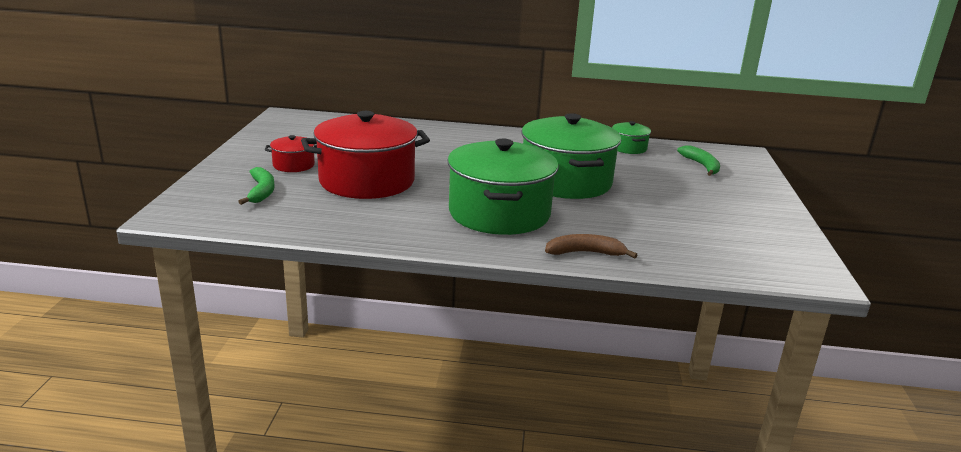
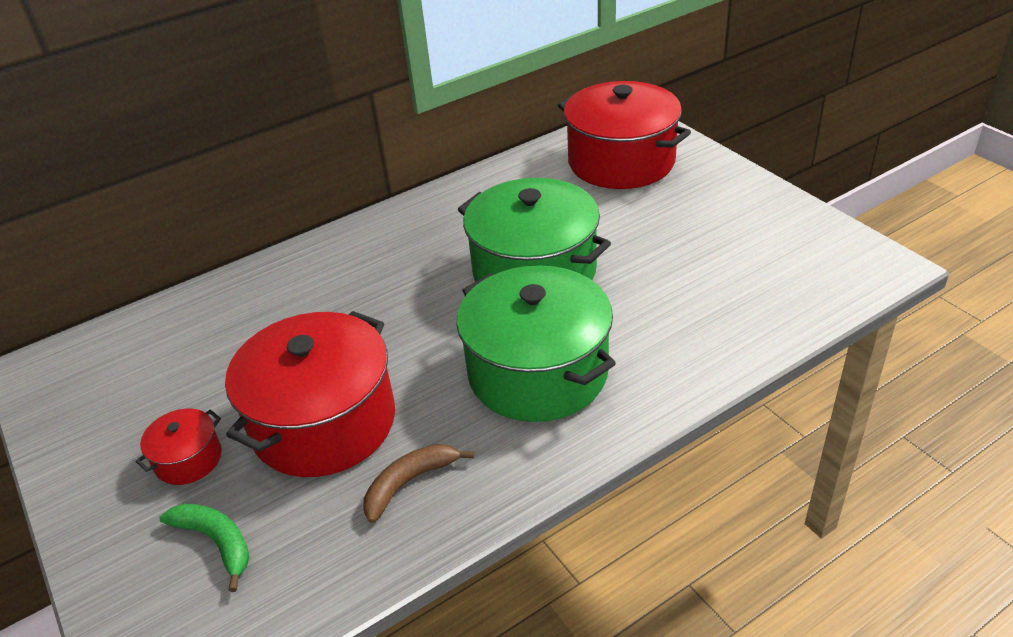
camera: 35 degrees left, 15 degrees up
brown banana [545,234,637,258] -> brown banana moved to [363,444,474,523]
green pot [612,121,651,154] -> none
green banana [677,145,720,176] -> red pot [558,81,691,189]

